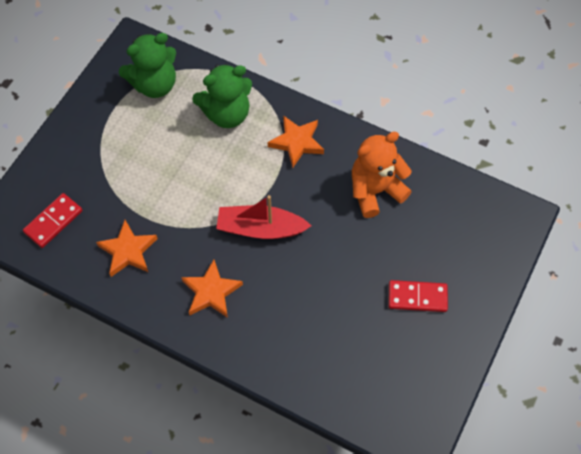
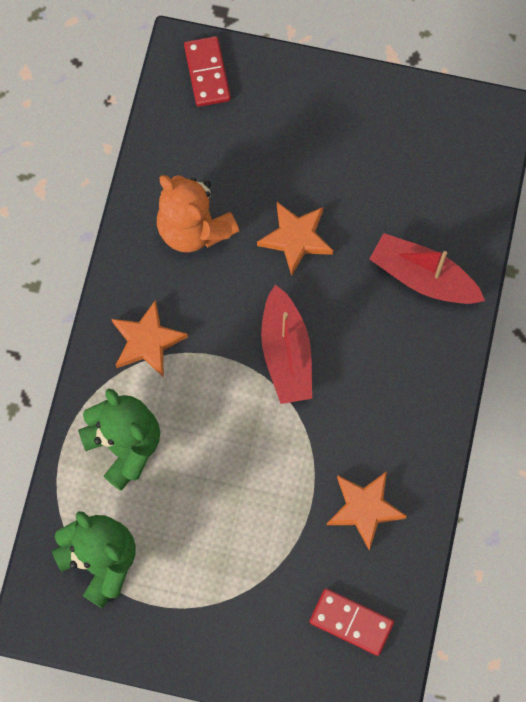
camera: 105 degrees left, 10 degrees up
orange star [181,260,243,318] -> orange star moved to [257,202,333,276]
red domino [388,280,448,312] -> red domino moved to [184,36,231,107]
none -> red boat [370,233,485,304]

